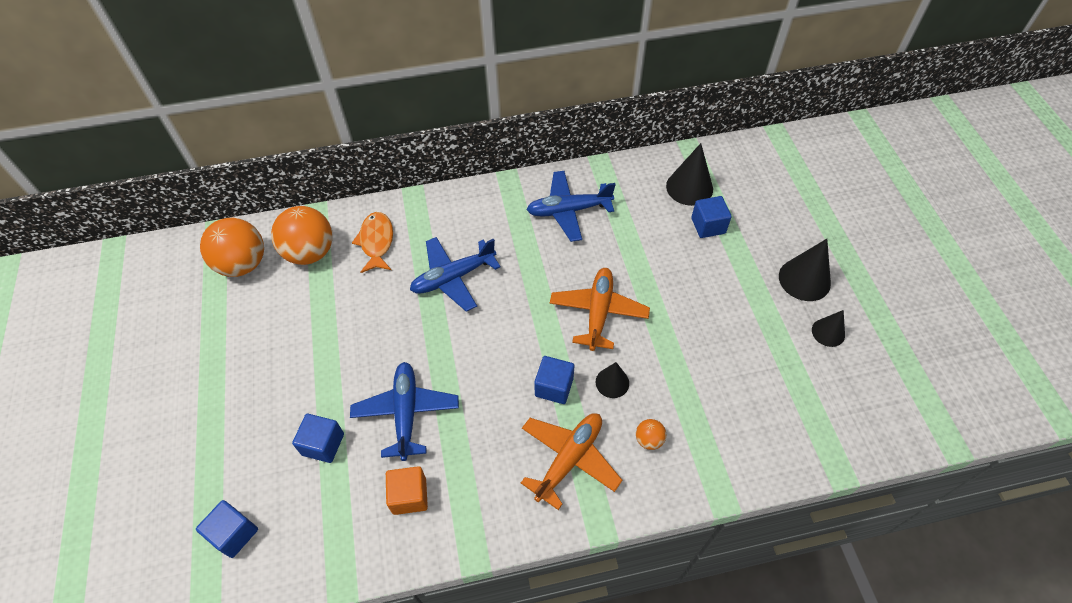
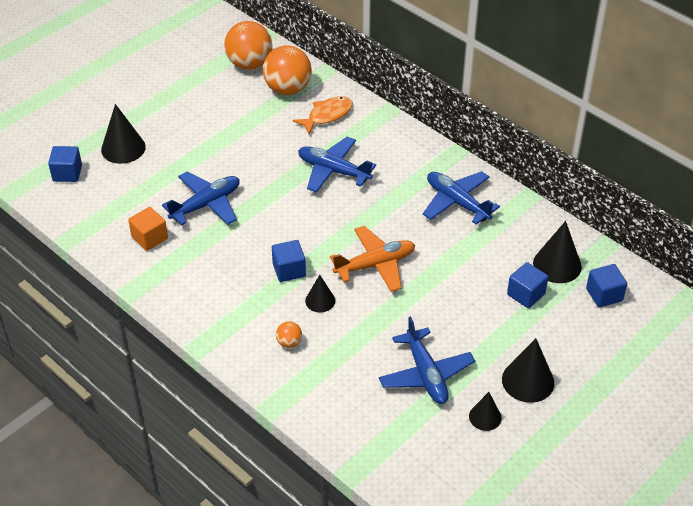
camera: 55 degrees right, 10 degrees down
blue cube [292,414,344,463] -> blue cube moved to [586,264,627,307]
orange plane [521,413,622,510] -> none
none -> black cone [101,104,146,164]
none -> blue plane [379,316,475,404]

